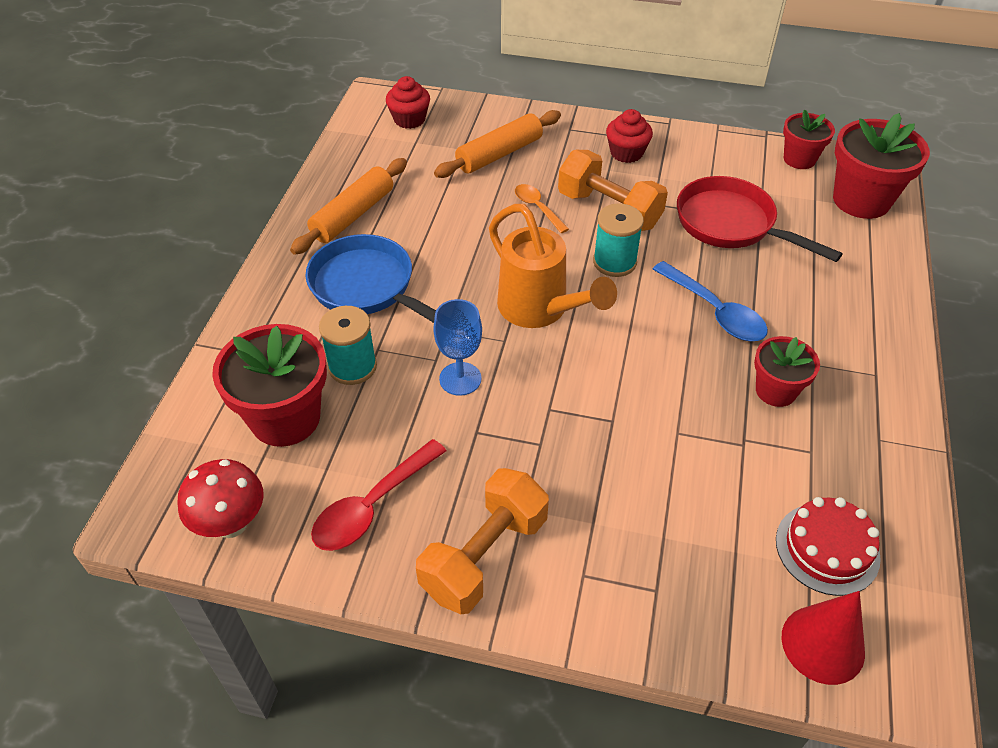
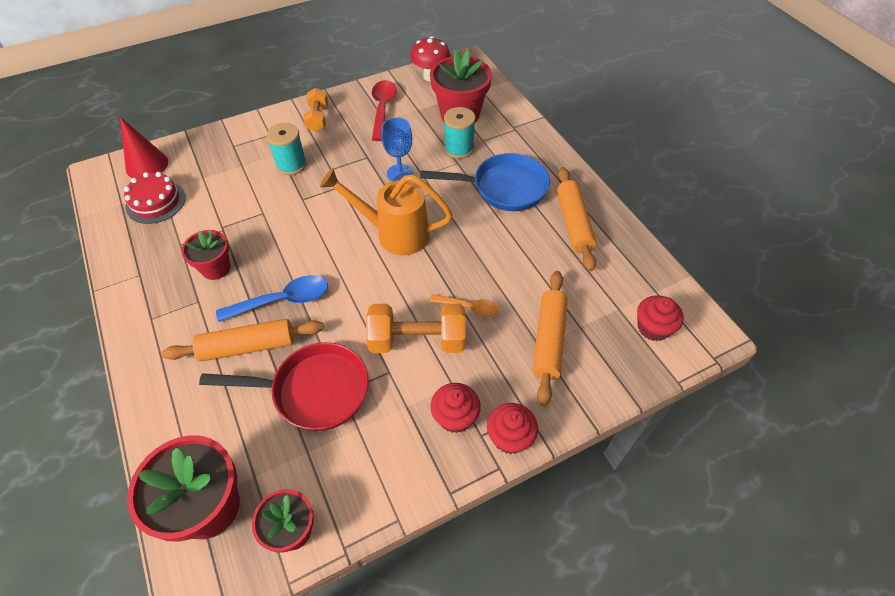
camera: 140 degrees right, 5 degrees up
orange dumbbell [416,468,549,614] -> orange dumbbell [303,88,328,132], size x0.62
turquoise spool [593,204,644,277] -> turquoise spool moved to [266,123,307,175]
blue spoon [652,261,768,341] -> blue spoon turned 150 degrees clockwise [216,275,328,322]
none -> orange rolling pin [162,319,324,362]
none -> red cupcake [487,403,538,454]

